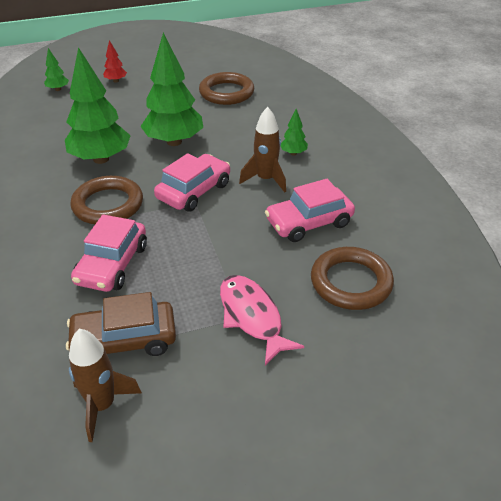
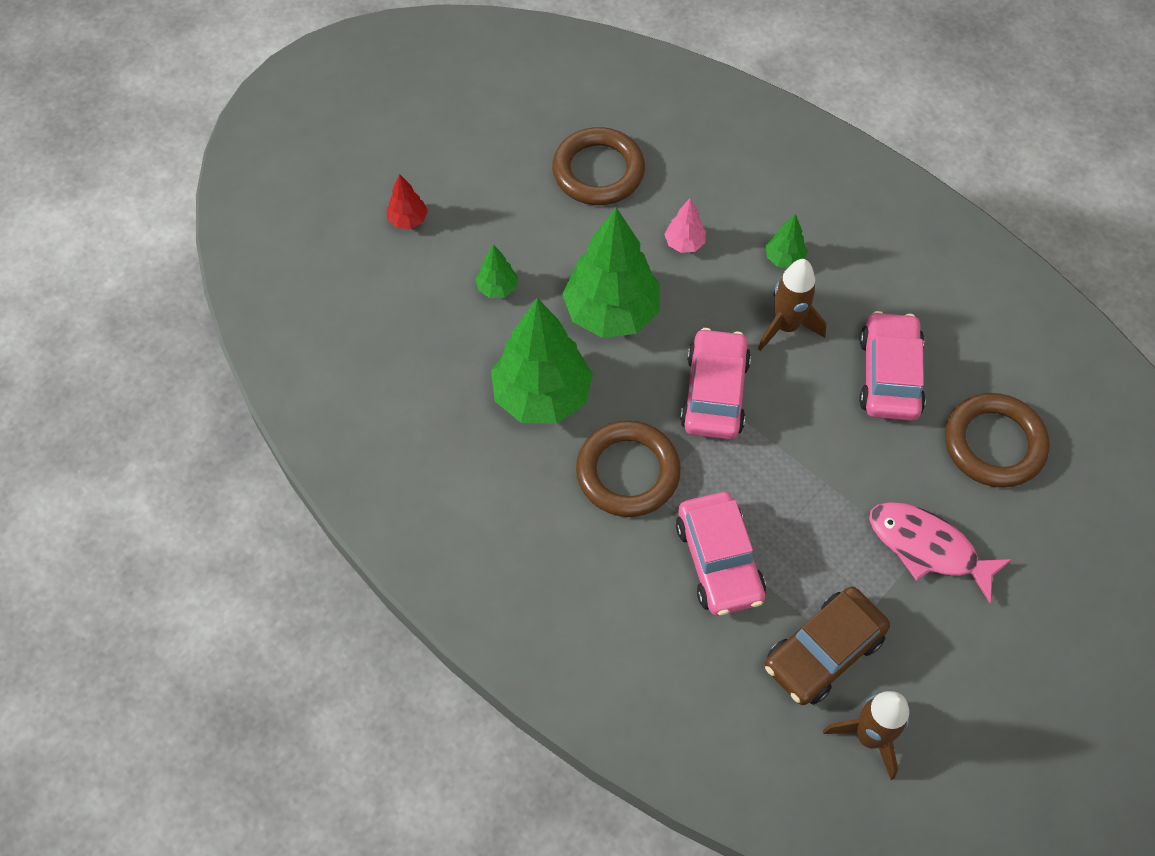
camera: 30 degrees left, 20 degrees up
green tree [44,48,69,91] -> green tree moved to [476,244,518,298]
pink car [265,179,355,242] -> pink car turned 150 degrees clockwise [859,311,926,421]
none -> pink tree [664,198,706,253]

